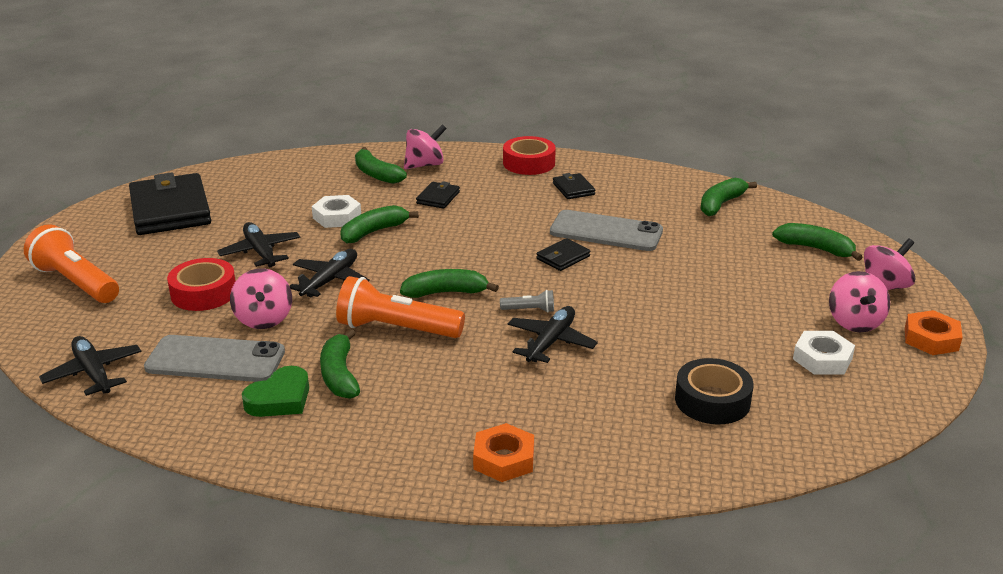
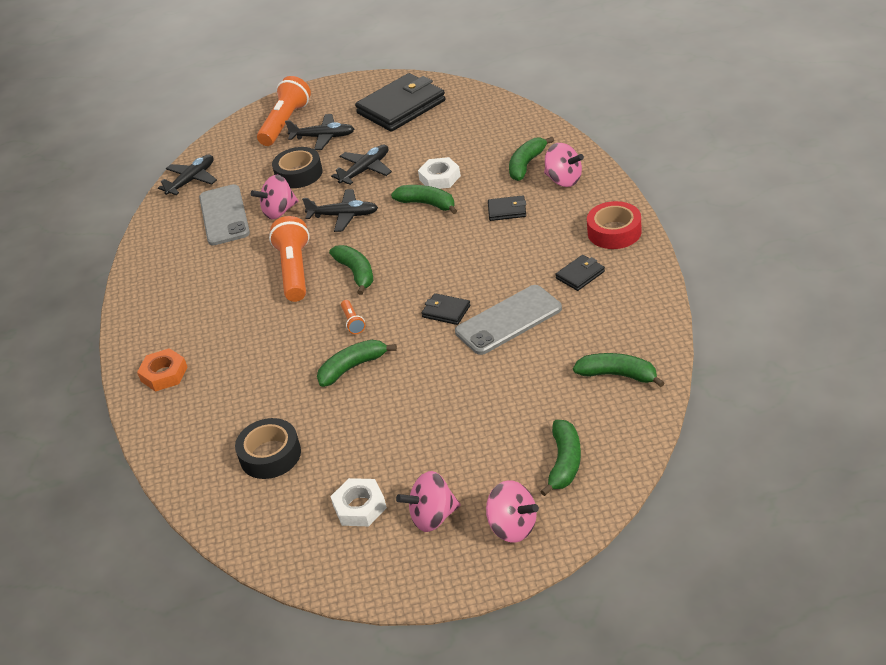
camera: 75 degrees right, 10 degrees up
red tape [167,258,236,311] -> black tape [272,147,323,188]
green heart [242,366,309,417] -> none
green banana [320,329,360,399] -> green banana moved to [317,340,397,387]
grey flashlight [500,290,554,313] -> orange flashlight [341,300,366,334]
black plane [508,306,598,363] -> black plane moved to [285,114,354,150]
grey phone [550,210,663,251] -> grey phone turned 60 degrees clockwise [455,285,562,355]
orange nut [905,310,963,355] -> none

